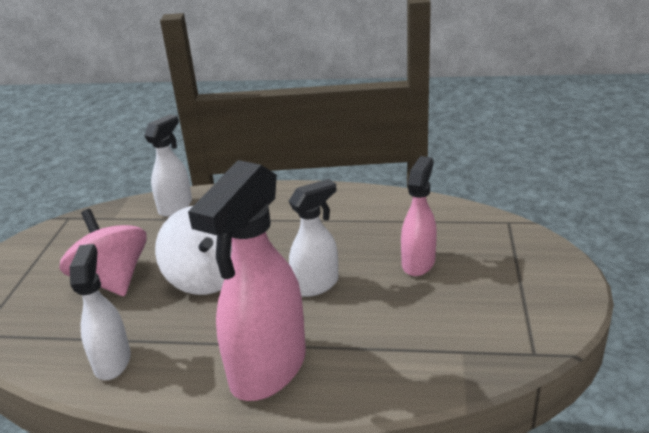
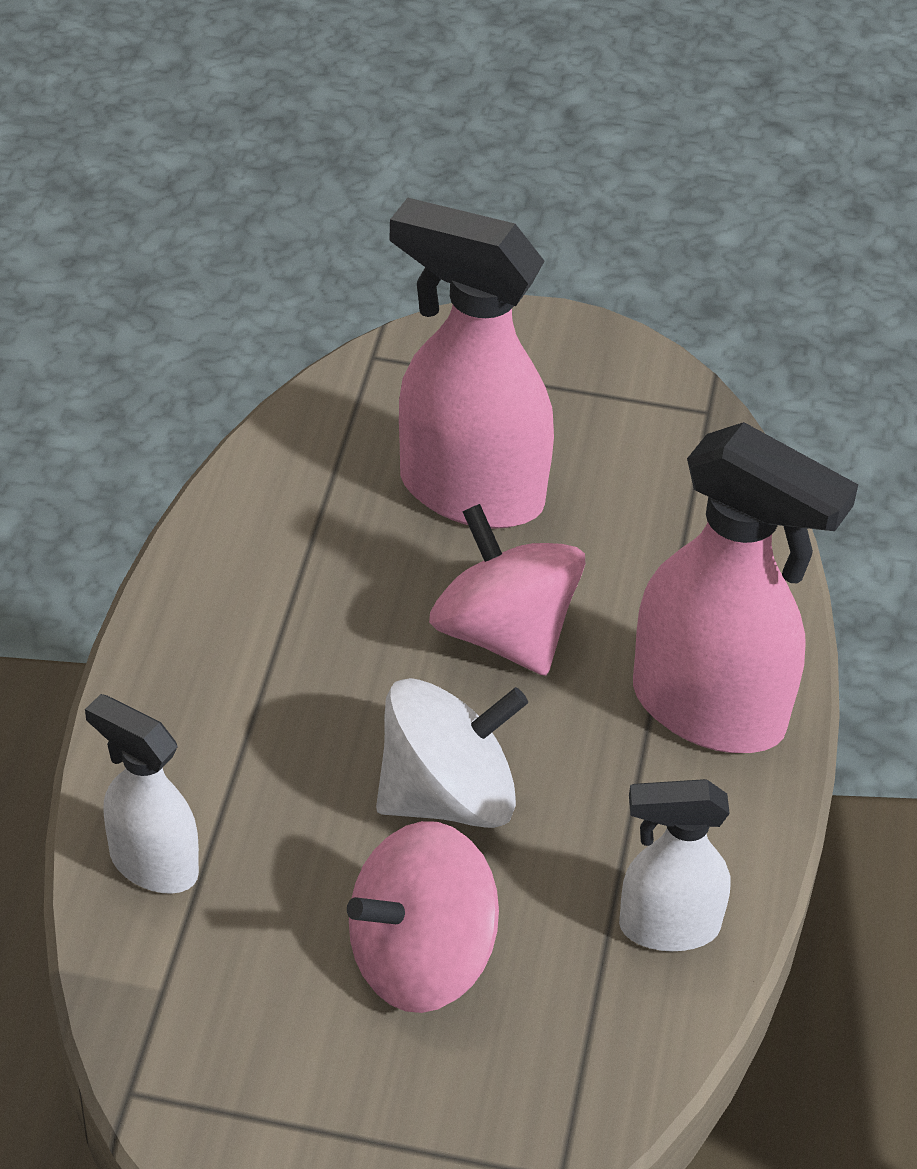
camera: 90 degrees left, 15 degrees up
white spray bottle [289,179,338,297] -> pink spinning top [429,504,585,676]
pink spray bottle [401,156,437,276] -> pink spray bottle [389,198,554,529], size x1.74

